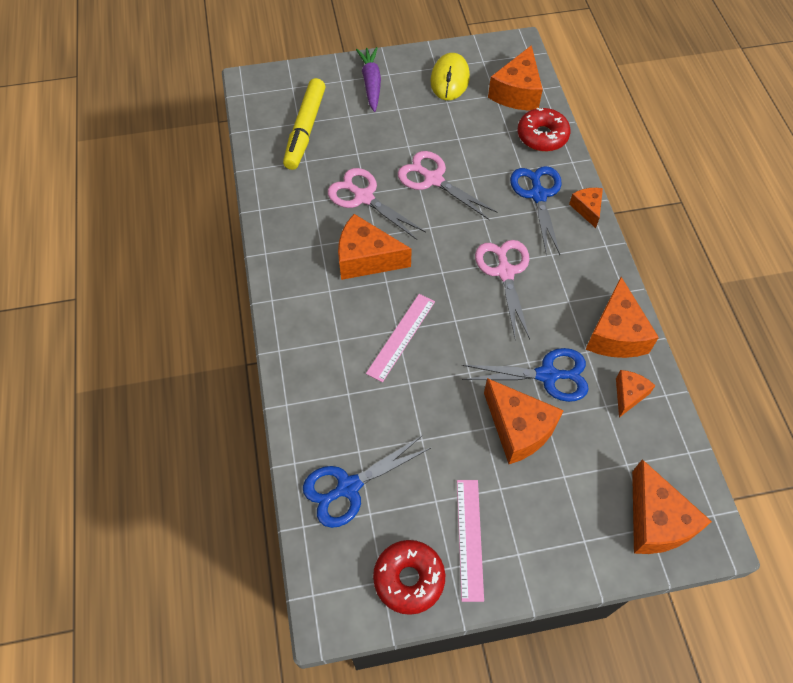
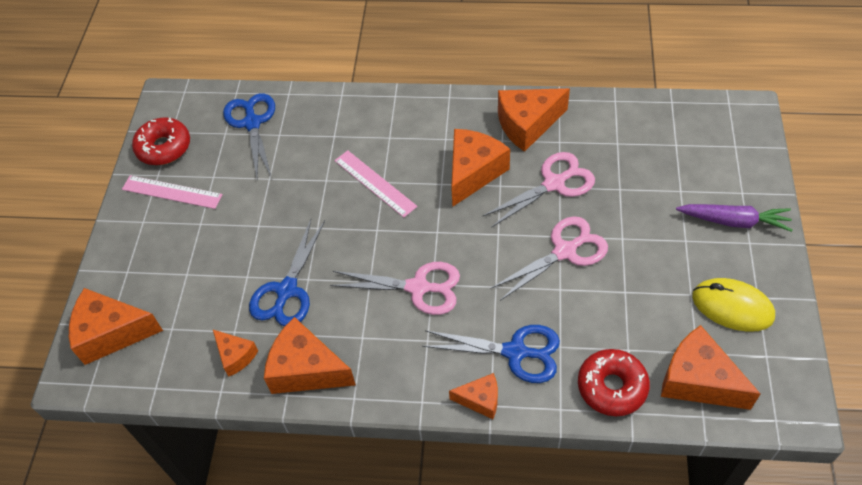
camera: 110 degrees right, 5 degrees down
yellow marker [283,78,325,170] -> none
orange cheese [484,378,564,464] -> orange cheese moved to [498,88,570,152]

